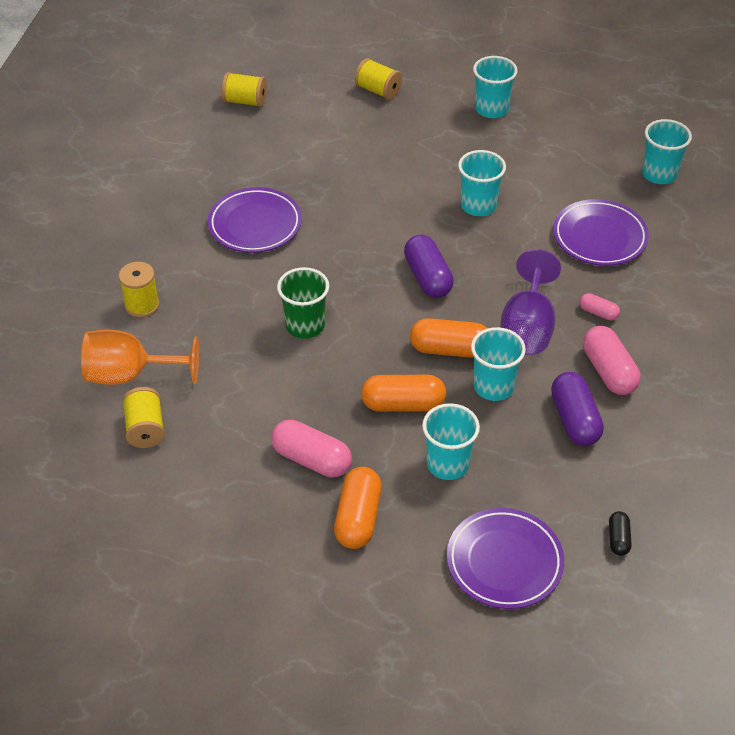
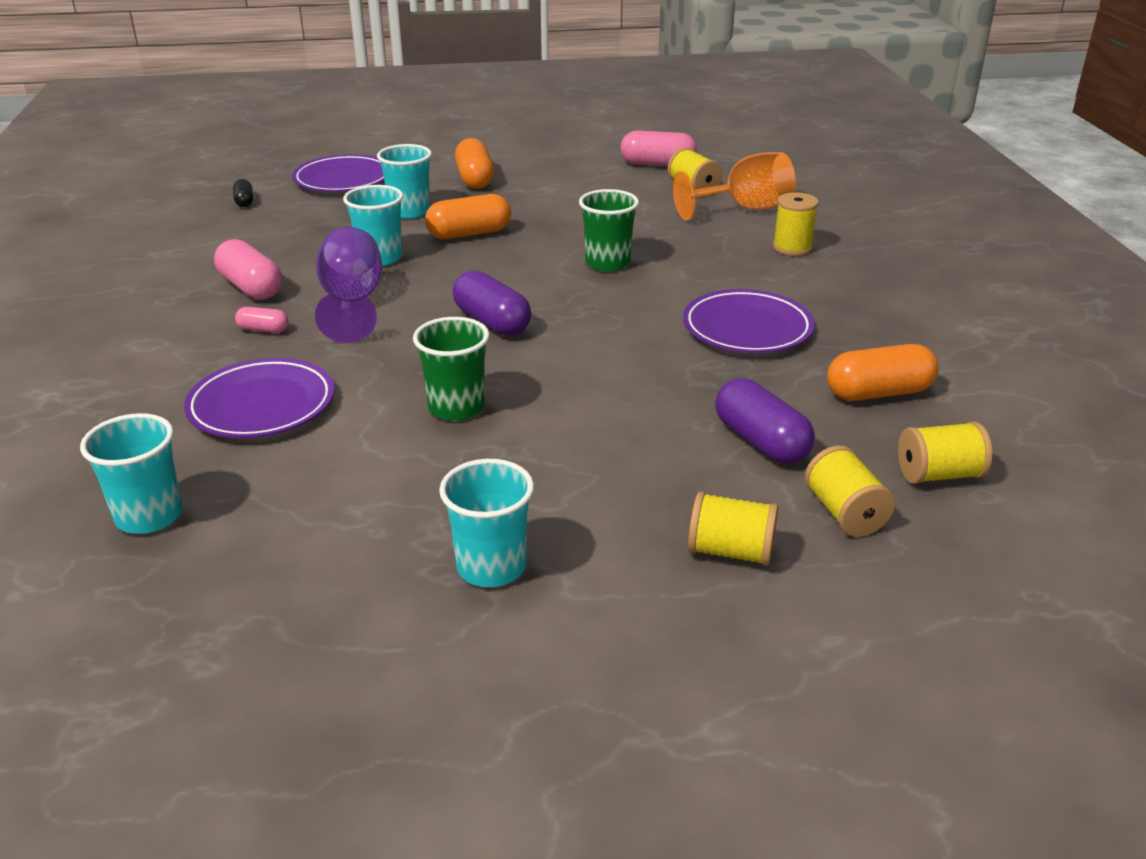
camera: 160 degrees right, 15 degrees down
pink capsule [271,420,352,478] -> pink capsule moved to [621,130,697,166]
orange capsule [410,318,487,358] -> orange capsule moved to [827,344,939,401]
turquoise cup [458,150,506,216] -> green cup [413,317,490,421]
purple capsule [551,372,604,446] -> purple capsule moved to [715,378,815,464]
none -> yellow spool [805,446,895,537]

